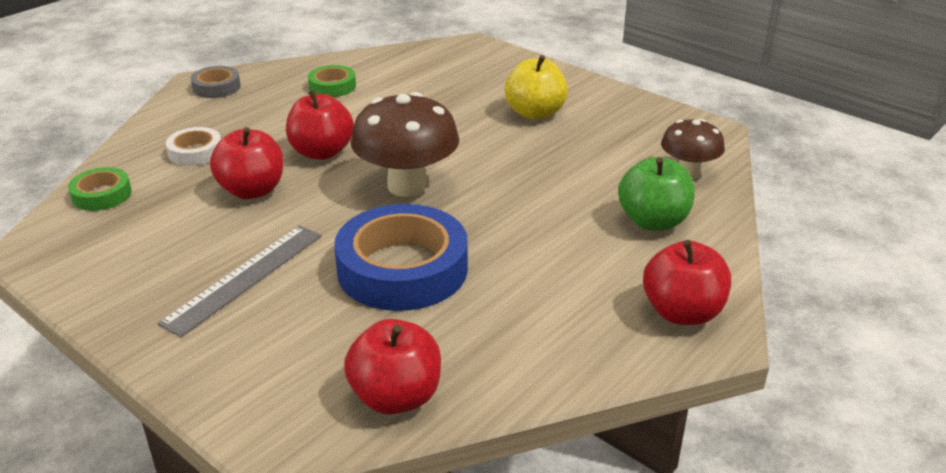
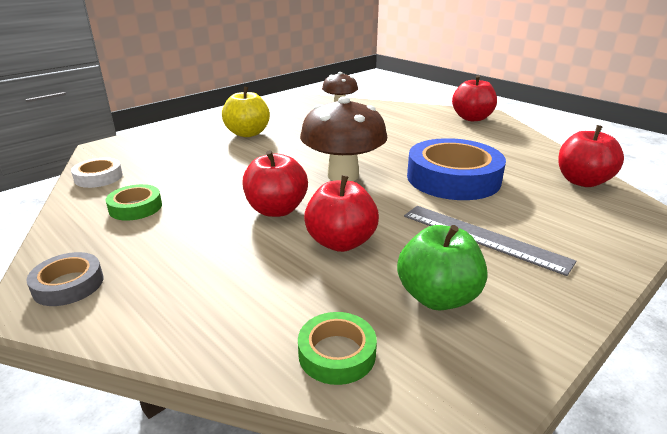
camera: 85 degrees left, 5 degrees down
white tape [166,127,221,166] -> white tape moved to [71,158,123,188]
green apple [618,157,695,231] -> green apple moved to [397,225,487,311]

